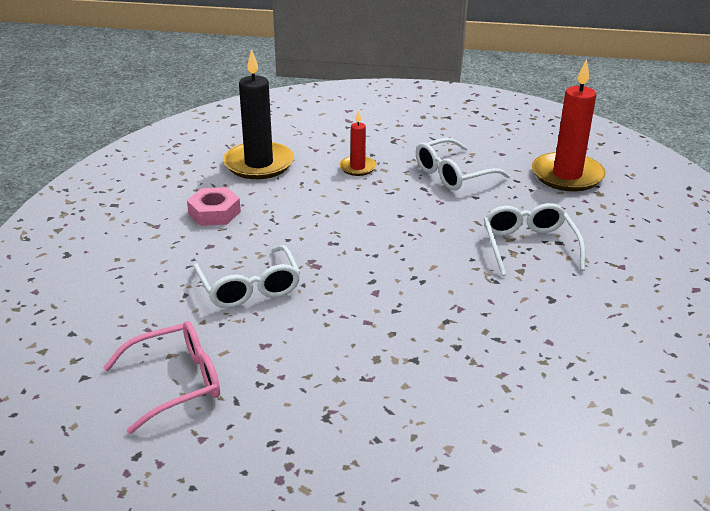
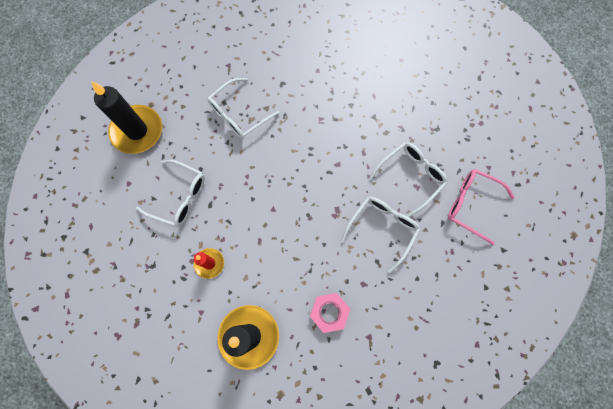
camera: 125 degrees left, 40 degrees up
red candle [532,59,605,192] -> black candle [91,81,162,154]
none -> white glasses [369,142,448,217]

